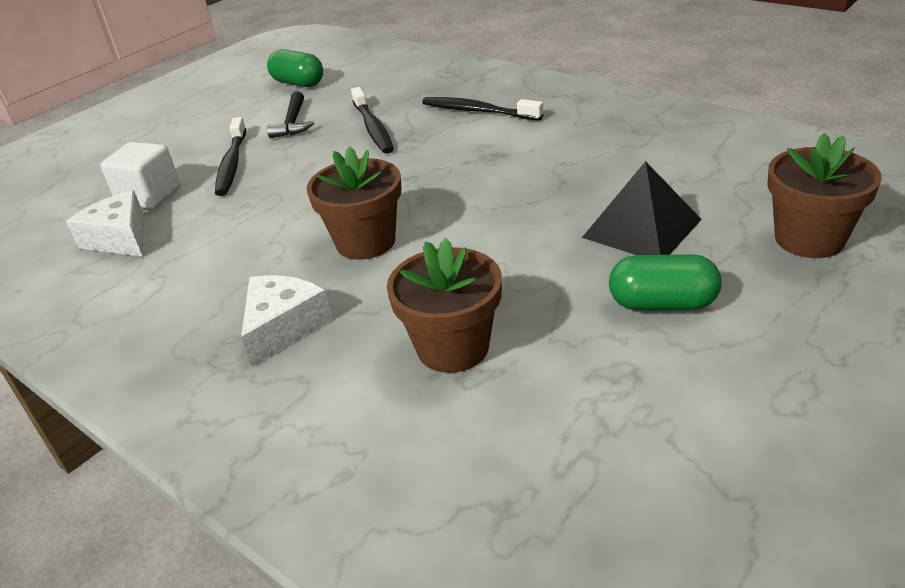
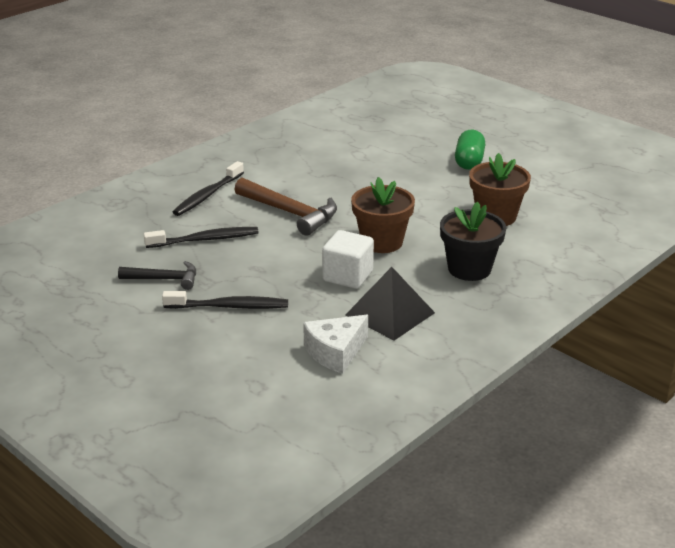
camera: 90 degrees left, 5 degrees down
white cube [100,142,180,209] -> white cube moved to [322,230,374,289]
white cheese [241,275,332,367] -> black flower pot [440,202,506,281]
green capsule [267,49,323,87] -> none
black pyramid [582,161,702,255] -> black pyramid moved to [346,267,435,340]
brown flower pot [767,133,882,258] -> none
none -> brown hammer [234,178,337,236]

